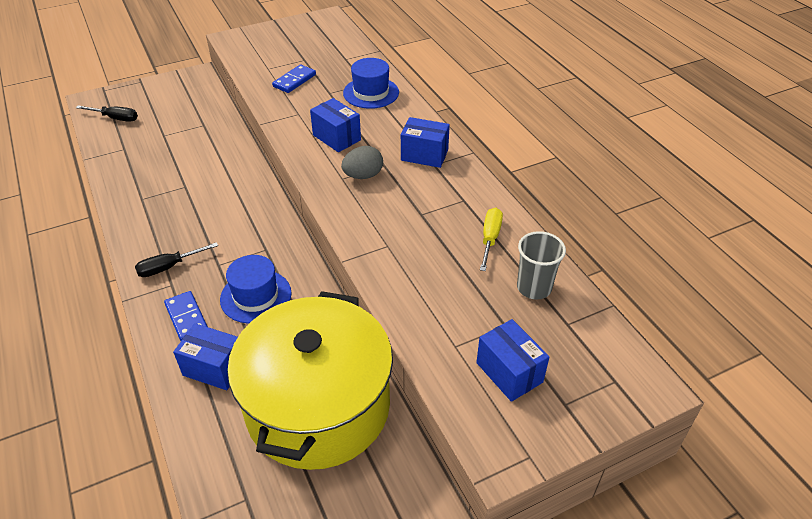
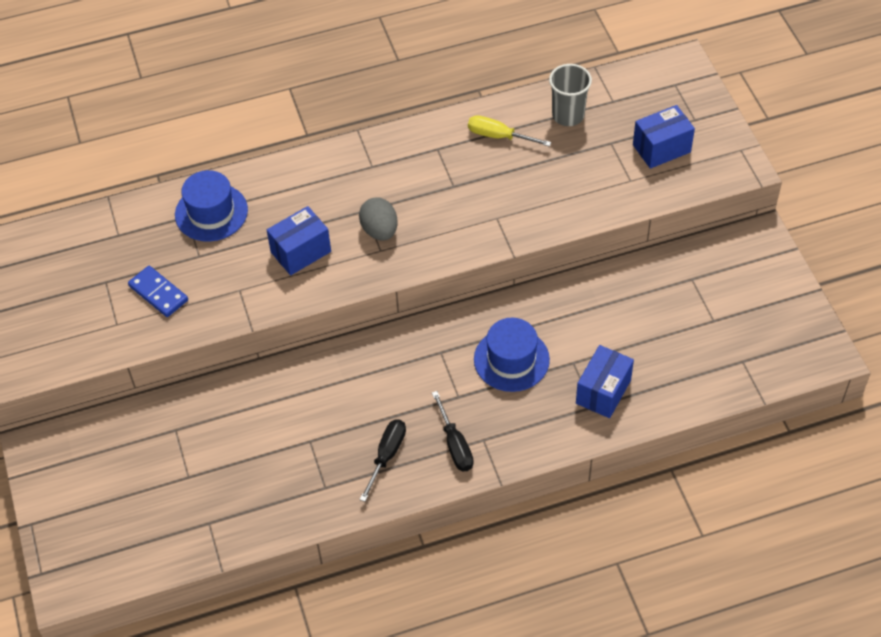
camera: 80 degrees left, 10 degrees up
black screwdriver [76,105,138,122] -> black screwdriver moved to [359,419,406,502]
blue domino [164,291,208,341] -> none
yellow pot [227,291,393,470] -> none
blue box [401,117,450,168] -> none

